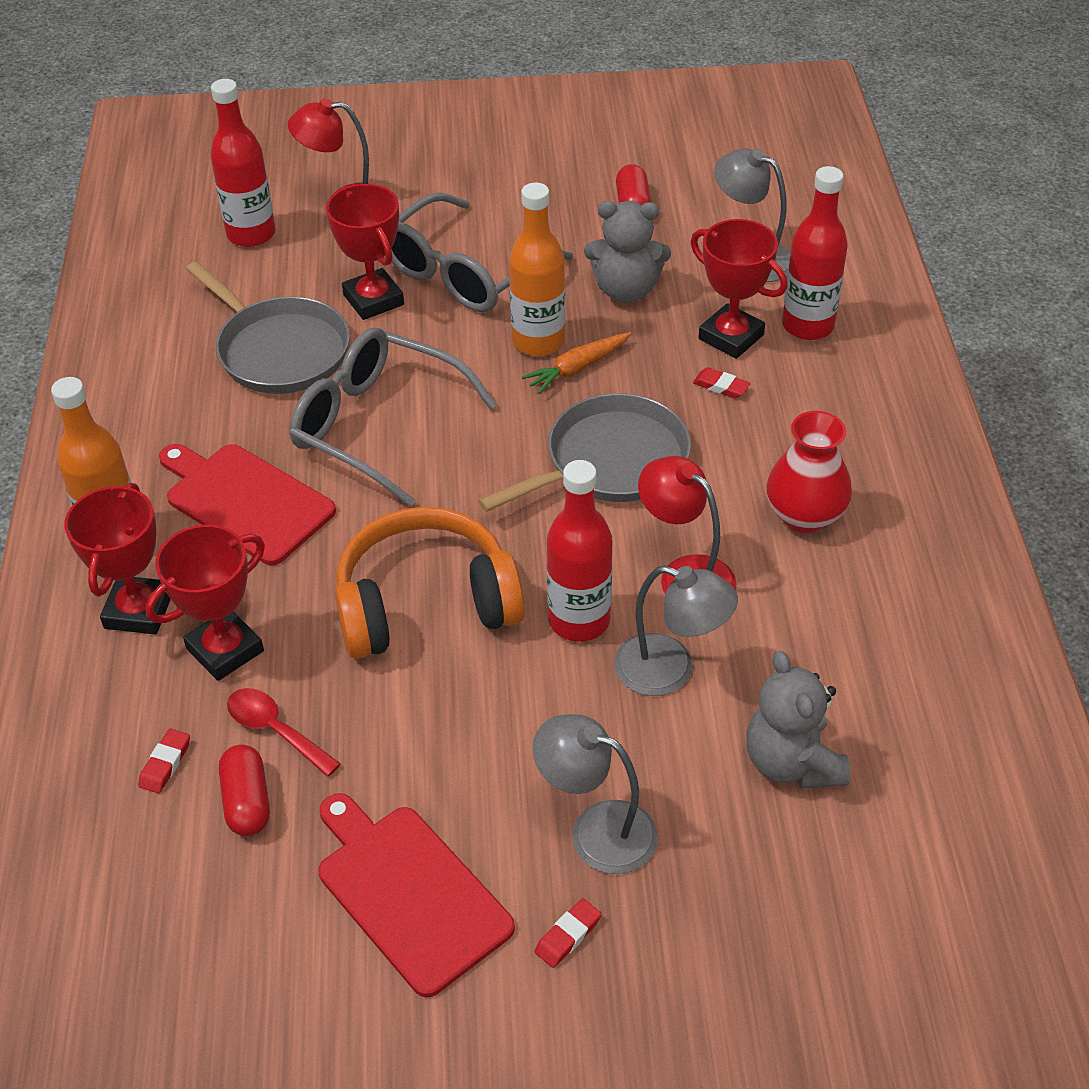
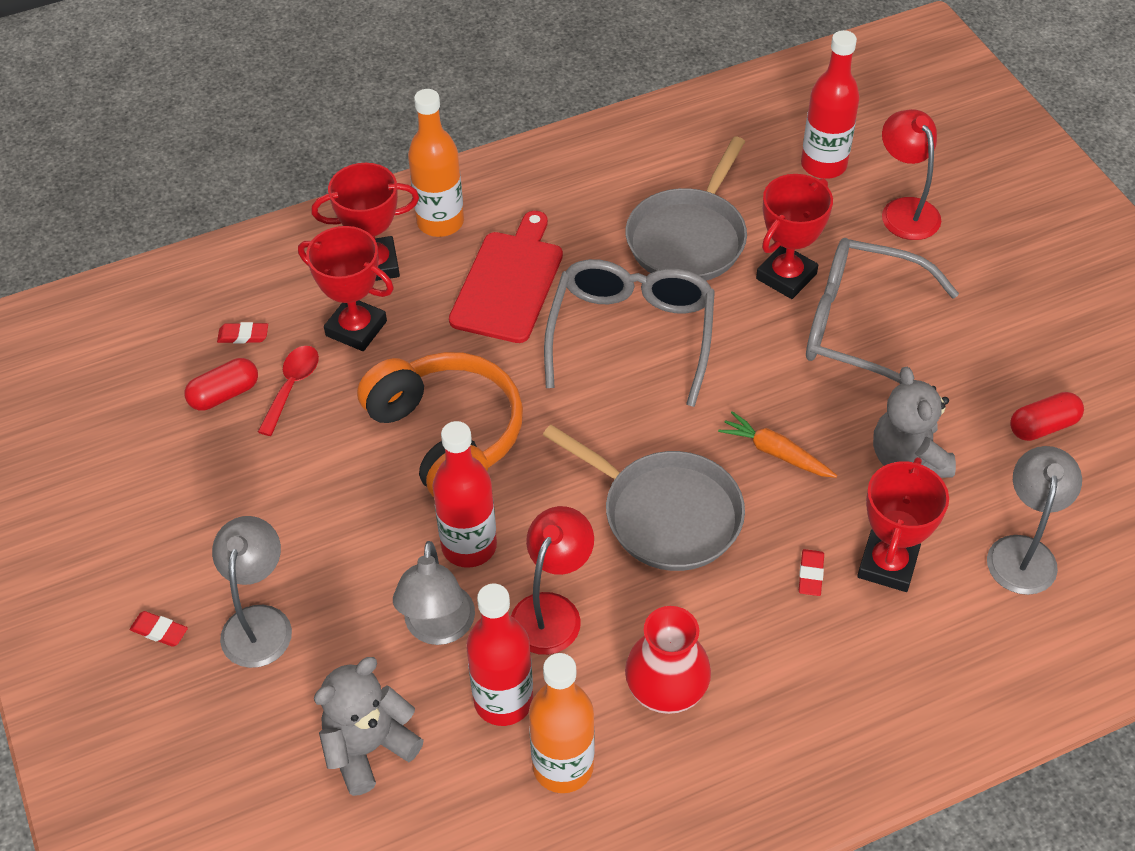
camera: 70 degrees right, 5 degrees up
red cutting board [318,793,515,997] -> none
orange bottle [509,183,565,356] -> orange bottle moved to [529,653,595,793]
red bottle [782,166,848,340] -> red bottle moved to [466,583,533,726]

